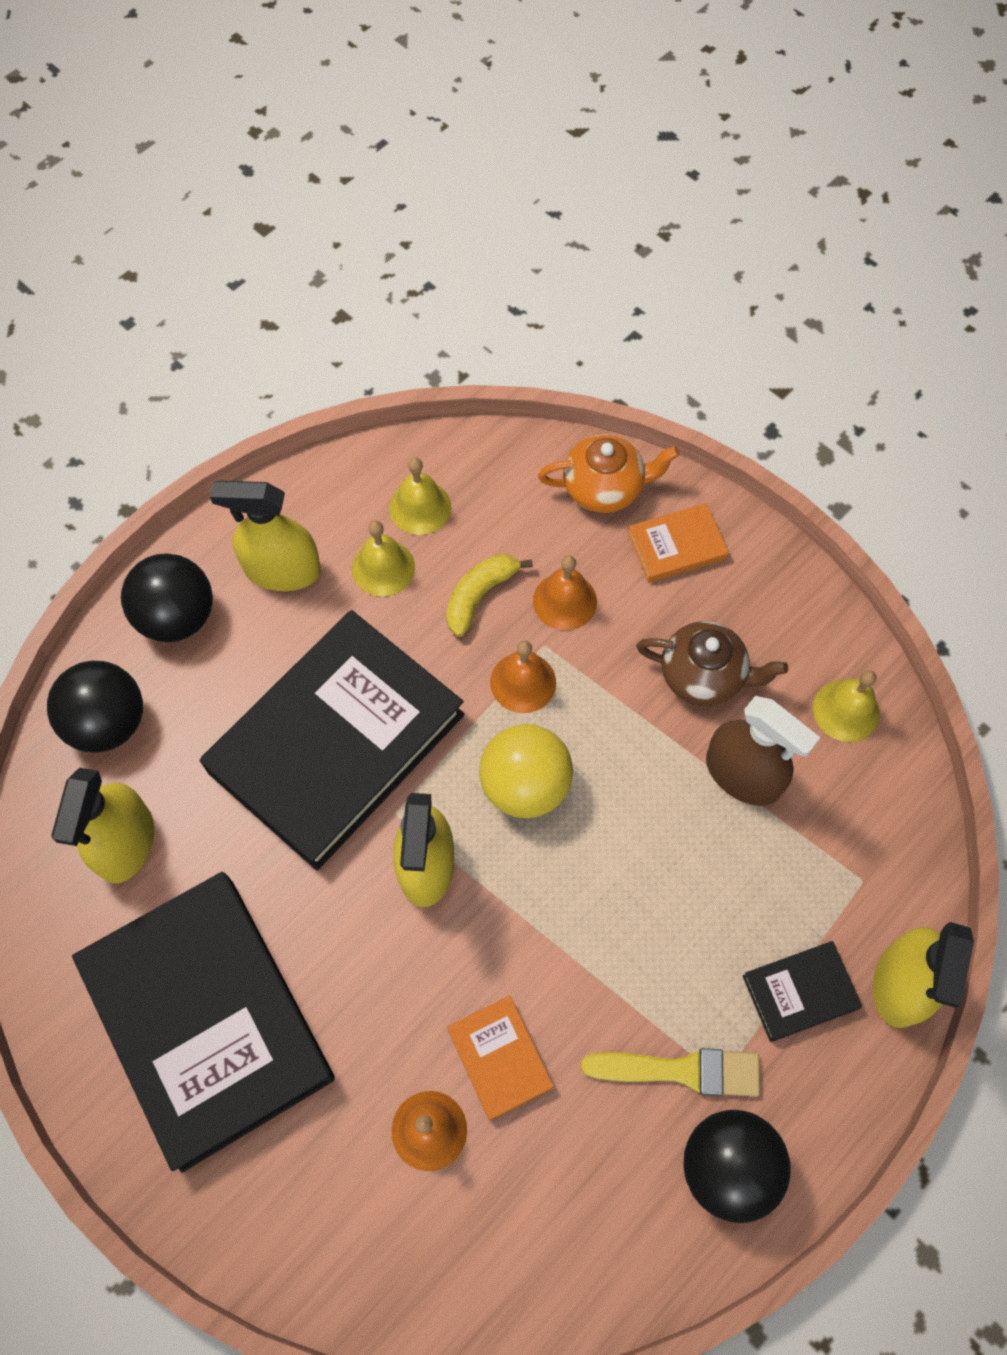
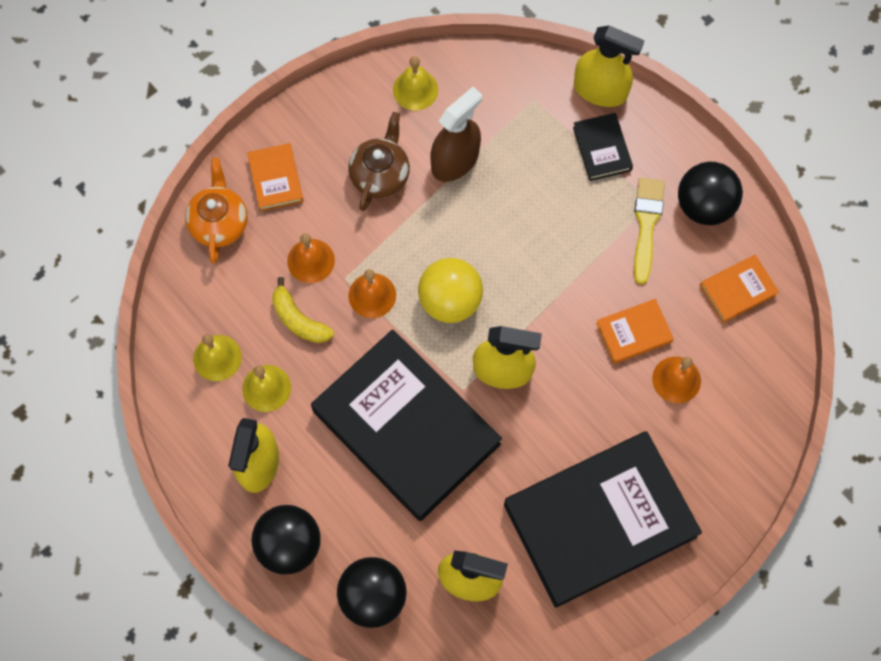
camera: 85 degrees left, 5 degrees up
none -> orange book [700,255,779,323]

